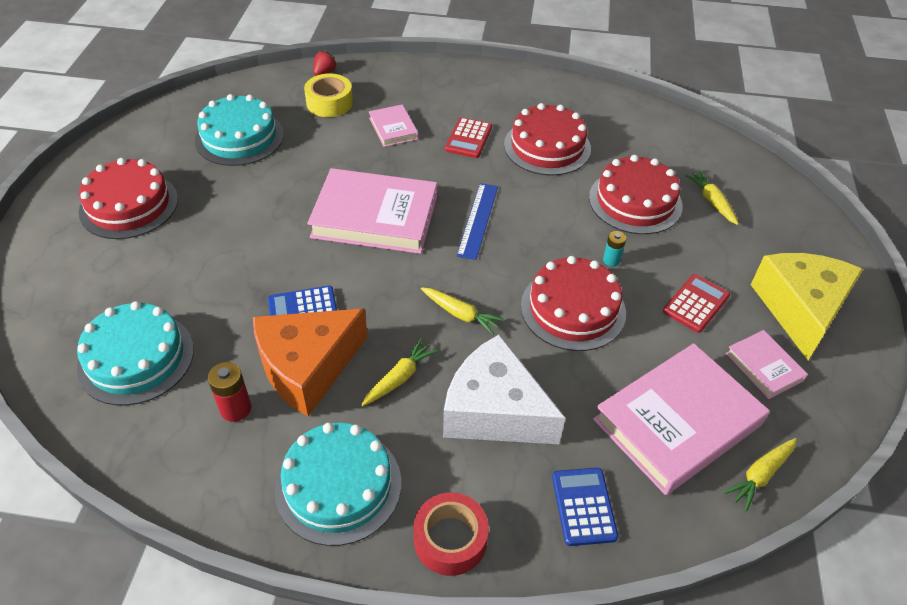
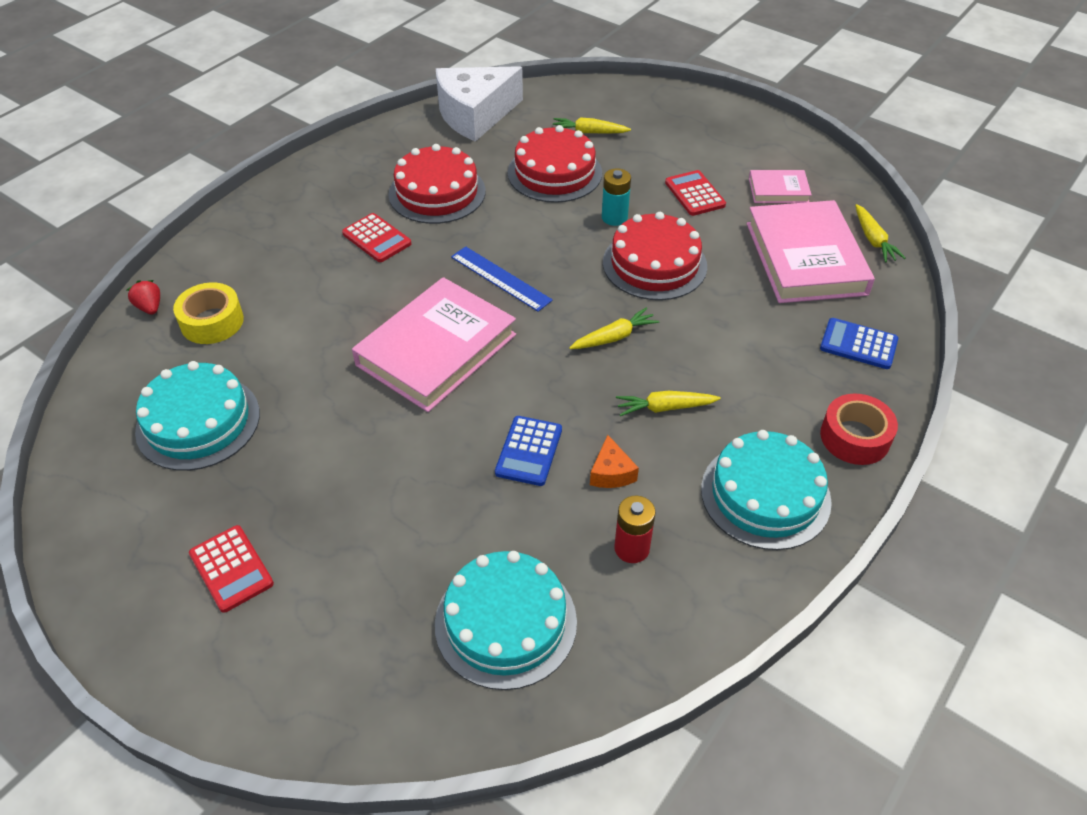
camera: 60 degrees left, 0 degrees up
red cake [79,158,178,239] -> red calculator [189,525,274,613]
orange cheese [253,308,368,416] -> orange cheese [590,435,639,488], size x0.41
yellow carrot [361,338,439,406] -> yellow carrot turned 75 degrees counterclockwise [616,391,721,416]
pink book [369,104,418,147] -> none
white cheese [443,335,565,444] -> white cheese moved to [436,66,523,141]
turquoise battery [603,231,626,267] -> turquoise battery [602,168,631,226], size x1.51
yellow cheese [751,253,863,360] -> none

